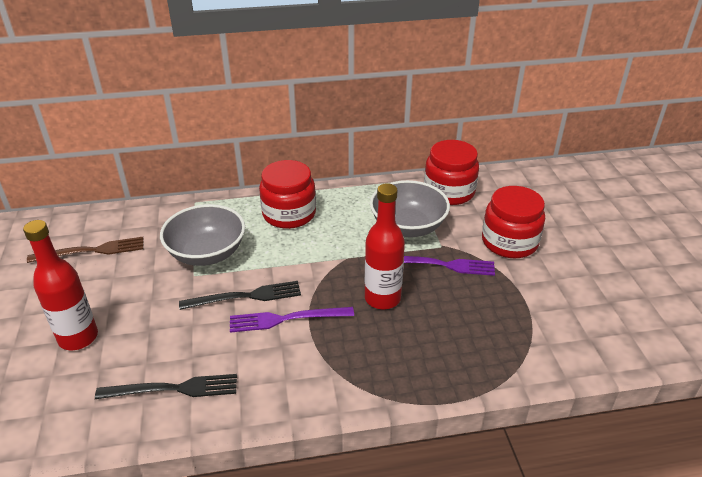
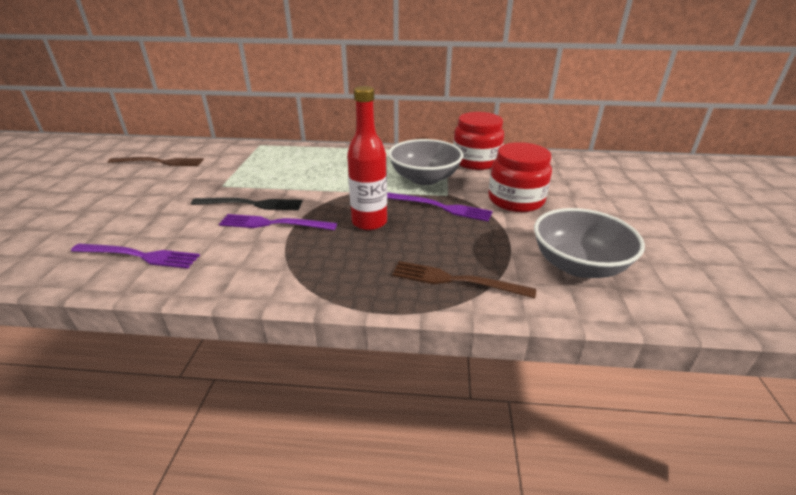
camera: 15 degrees right, 5 degrees down
red bottle [23,220,98,350] -> none
black fork [95,374,237,399] -> purple fork [71,243,200,269]
grey bowl [160,204,245,266] -> grey bowl moved to [534,208,645,278]
red jar [259,160,316,229] -> none
none -> brown fork [392,261,536,299]

